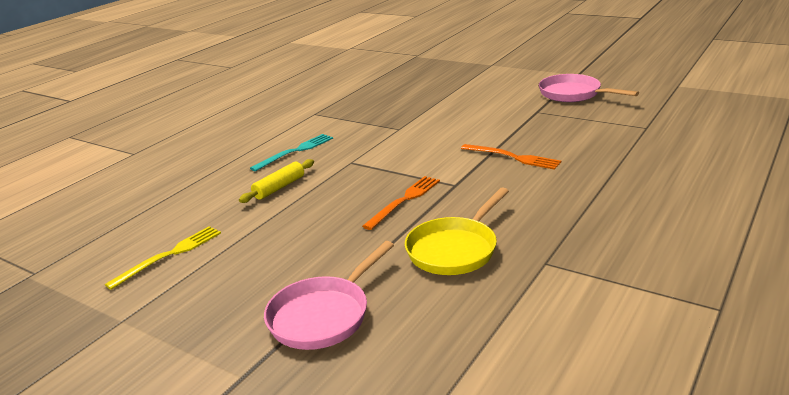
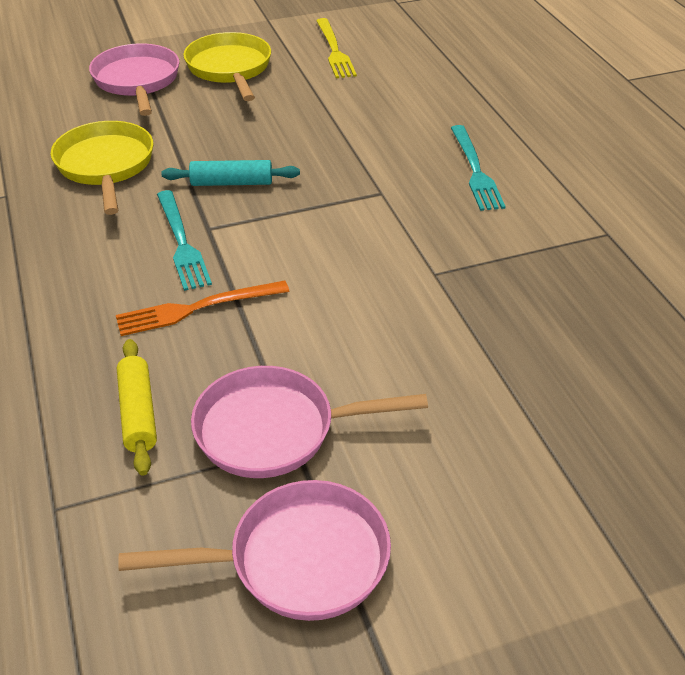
camera: 125 degrees right, 15 degrees up
yellow rolling pin [239,159,314,203] -> yellow rolling pin moved to [117,339,157,476]
orange fork [362,176,440,230] -> turquoise rolling pin [161,160,300,186]
none -> turquoise fork [157,190,212,291]
none -> yellow pan [183,32,271,101]
none -> pink pan [191,366,428,478]

